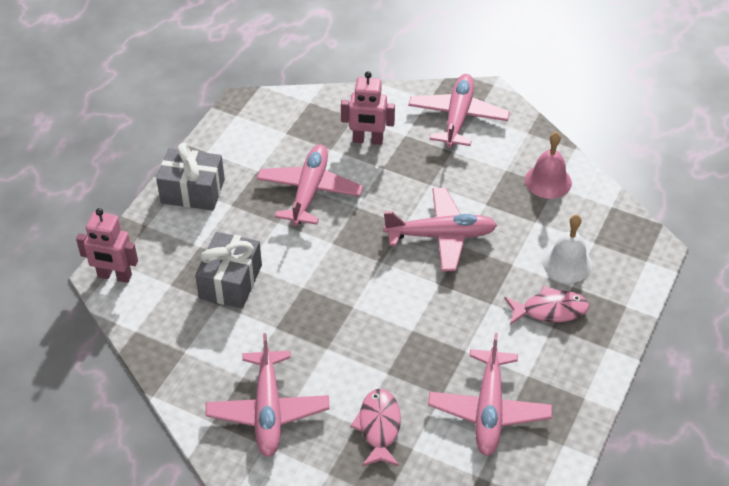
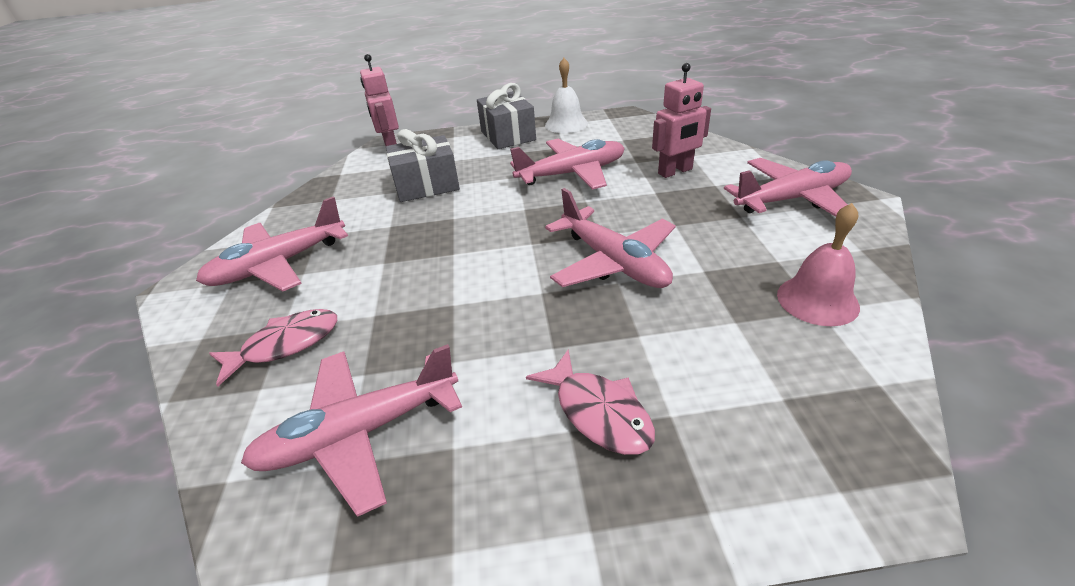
camera: 60 degrees right, 10 degrees down
pink robot [341,71,395,145] -> pink robot turned 90 degrees counterclockwise [652,63,711,178]
white bell [543,214,592,283] -> white bell moved to [545,58,588,133]

